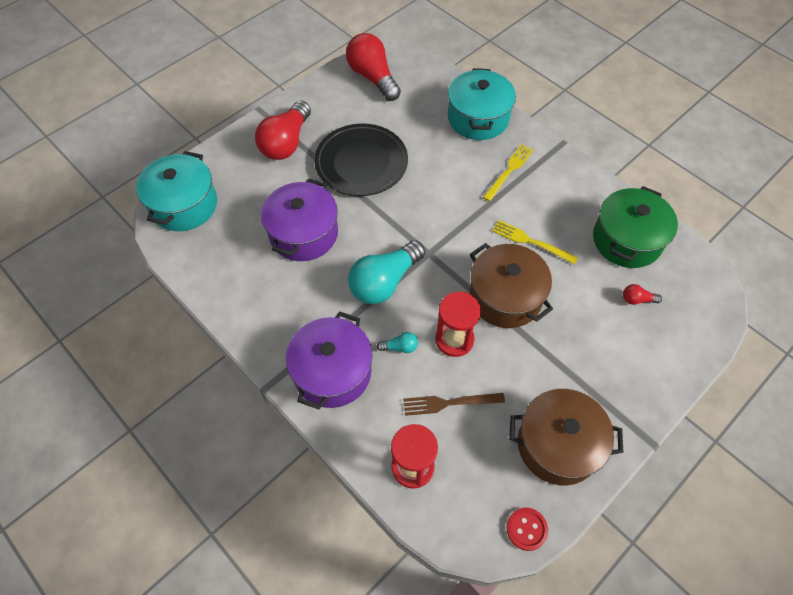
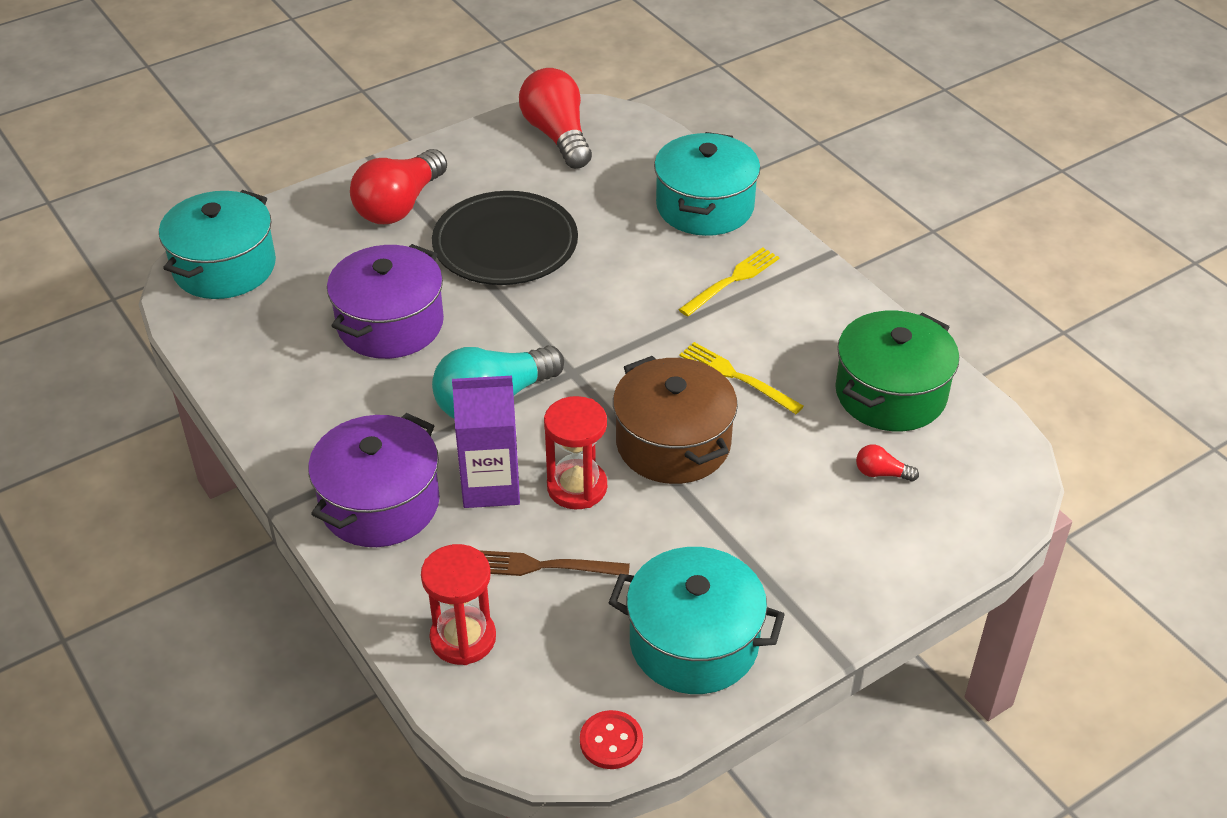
camera: 10 degrees right, 15 degrees down
turquoise light bulb [376,332,418,353] -> purple carton [452,376,520,508]
brown pot [509,389,624,486] -> turquoise pot [609,547,785,694]

